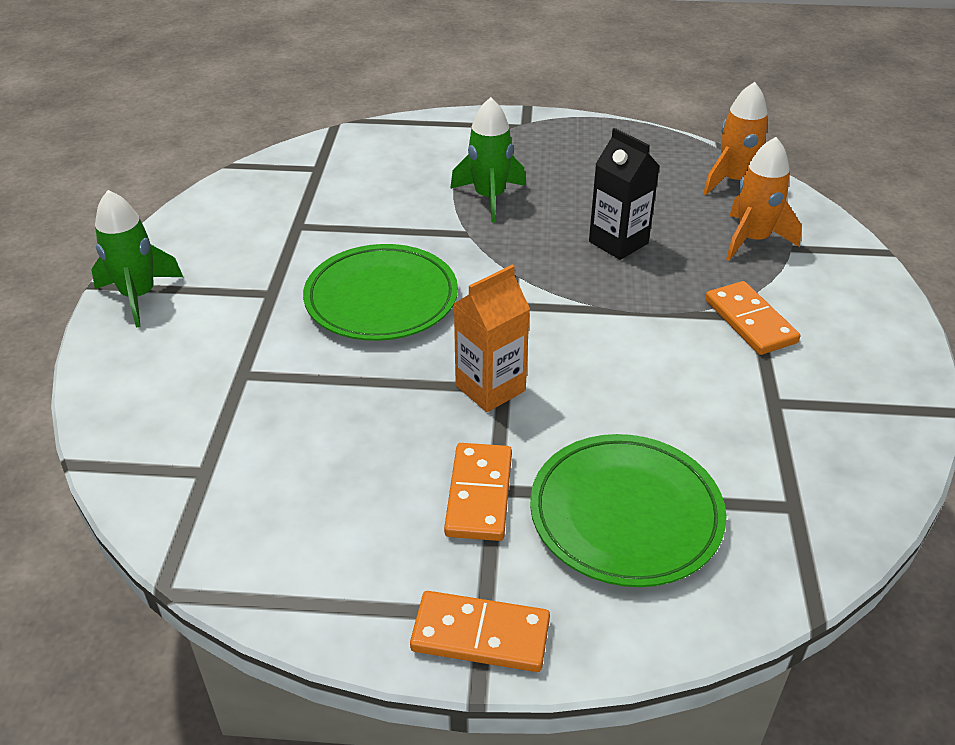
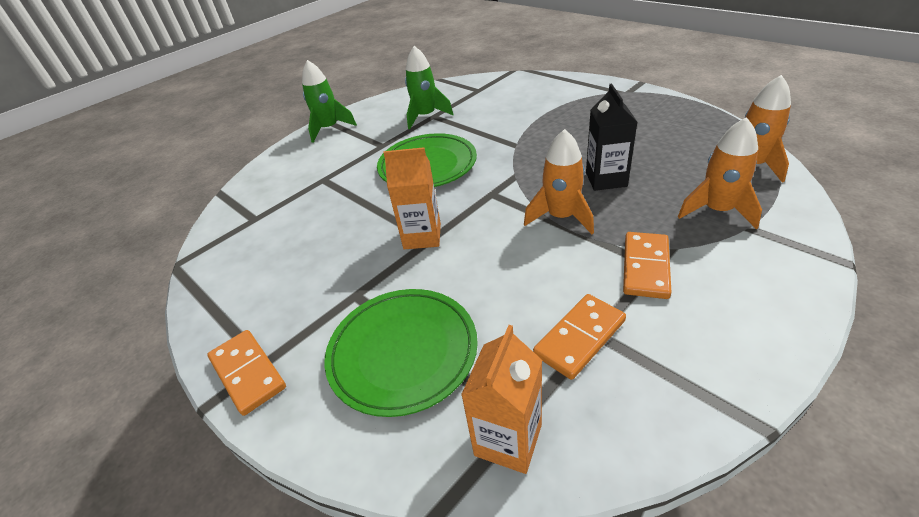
camera: 45 degrees right, 0 degrees up
orange domino [444,443,512,541] -> orange domino moved to [533,294,626,380]
green rocket [450,97,526,223] -> green rocket moved to [405,46,454,129]
none -> orange carton [461,325,542,474]
none -> orange rocket [524,129,594,234]

